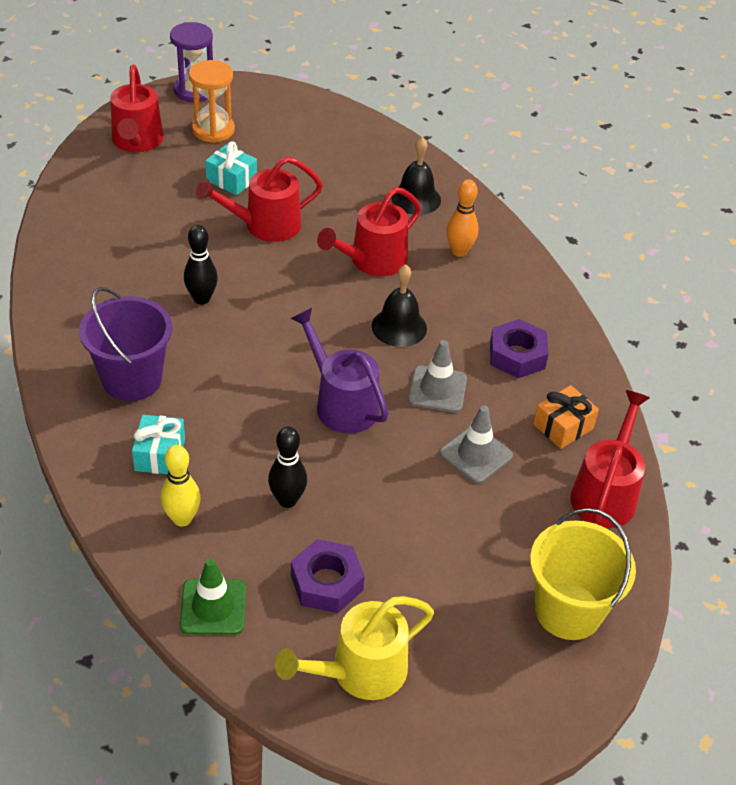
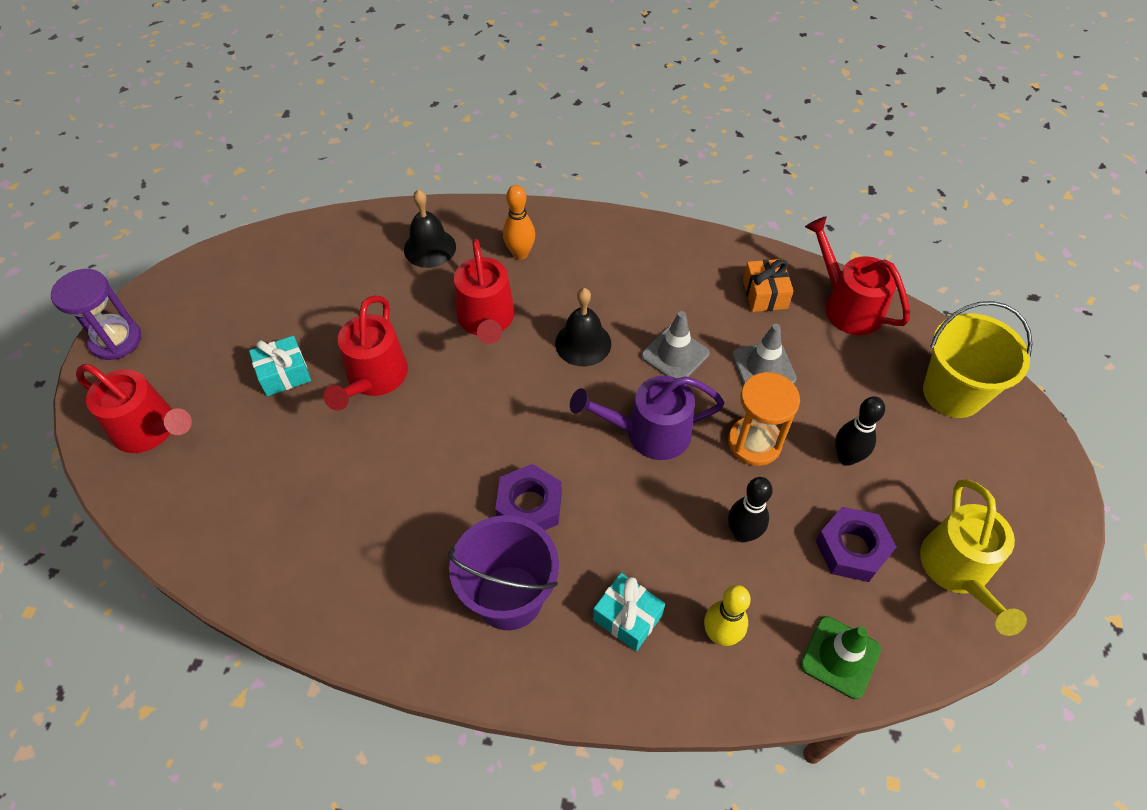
camera: 55 degrees left, 10 degrees up
black bowling pin [184,225,218,304] -> black bowling pin moved to [835,396,885,466]
orange hourglass [189,60,235,143] -> orange hourglass moved to [728,372,800,466]
purple nut [490,319,548,378] -> purple nut moved to [495,464,562,531]

